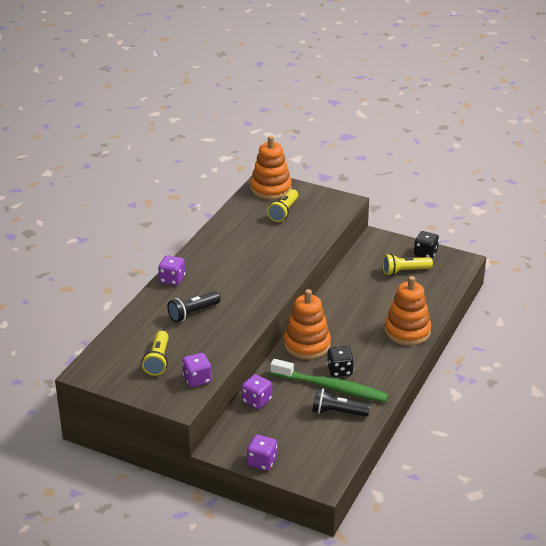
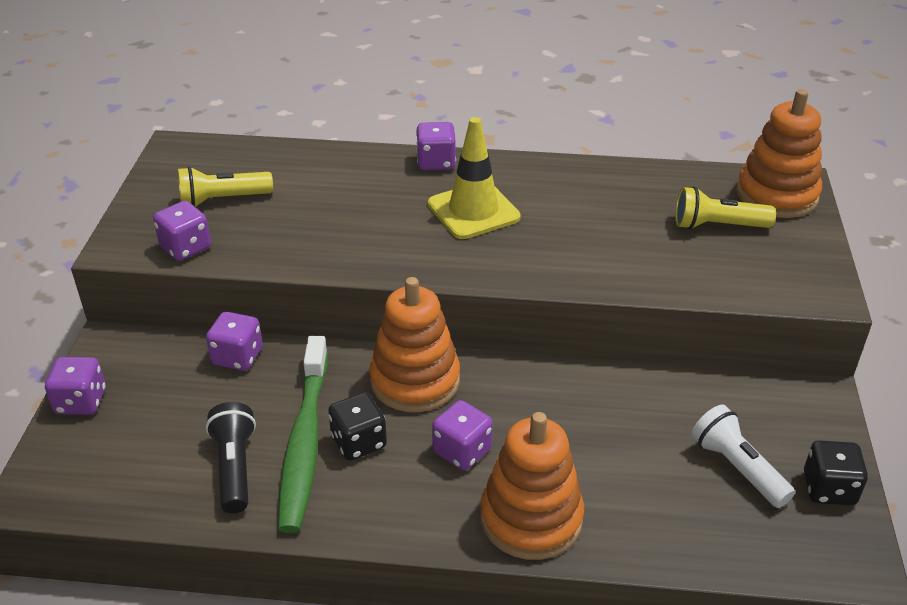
camera: 70 degrees right, 5 degrees up
black flashlight [167,291,221,322] -> none
yellow flashlight [382,254,433,276] -> white flashlight [691,405,795,508]
none -> yellow traffic cone [428,117,521,239]
none -> purple dice [432,400,493,470]

